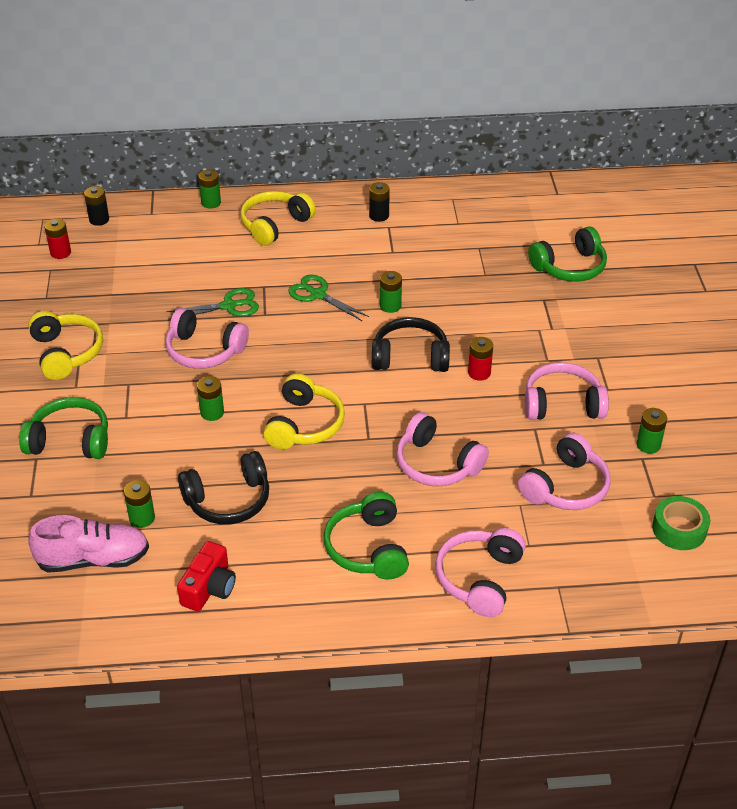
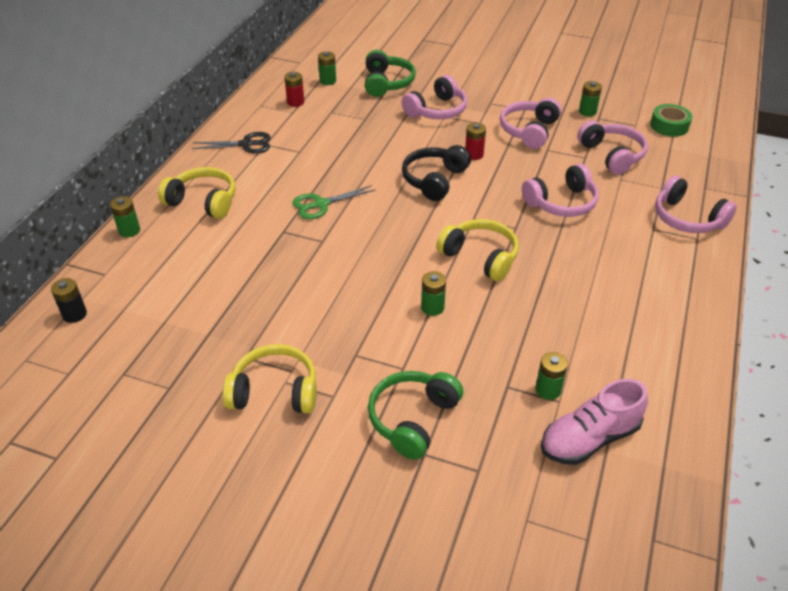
camera: 65 degrees left, 0 degrees up
pink shoe [28,515,149,573] -> pink shoe turned 135 degrees counterclockwise [541,379,648,465]
red battery [44,219,71,259] -> red battery moved to [284,72,304,107]
pink headphones [165,308,249,369] -> pink headphones moved to [402,75,467,119]
green scissors [166,288,259,320] -> none
red camera [177,541,236,612] -> none
black headphones [178,451,269,525] -> none
yellow headphones [240,191,316,246] -> yellow headphones turned 135 degrees clockwise [158,167,235,219]
green headphones [324,492,409,580] -> none
black battery [369,182,390,222] -> black scissors [192,132,270,154]
green battery [380,271,402,313] -> green battery moved to [318,51,336,85]

